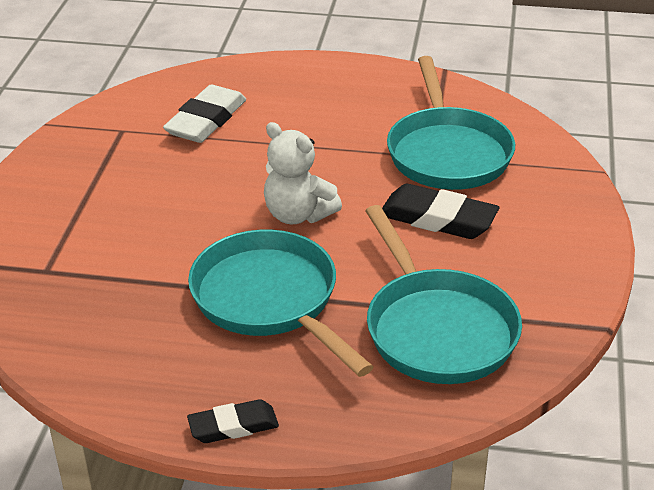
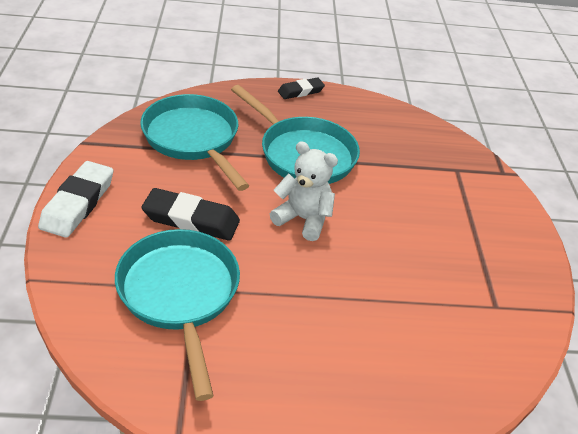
camera: 165 degrees right, 5 degrees up
white eraser [163,85,246,143] -> white eraser moved to [38,161,113,238]

